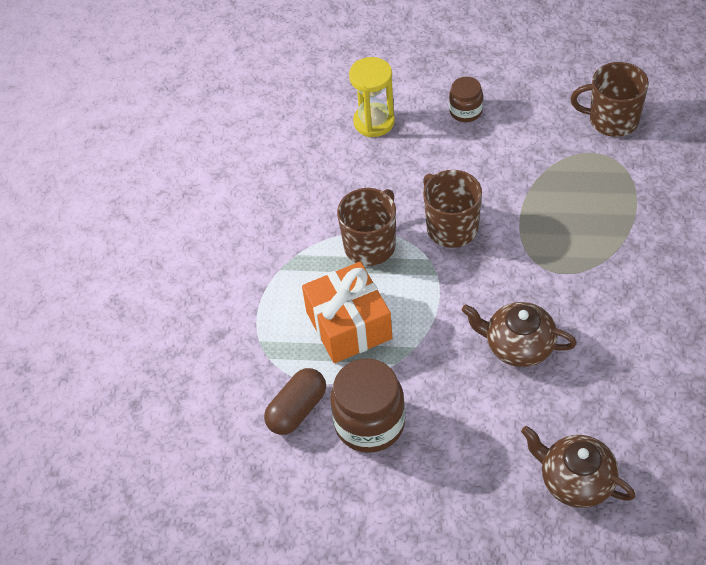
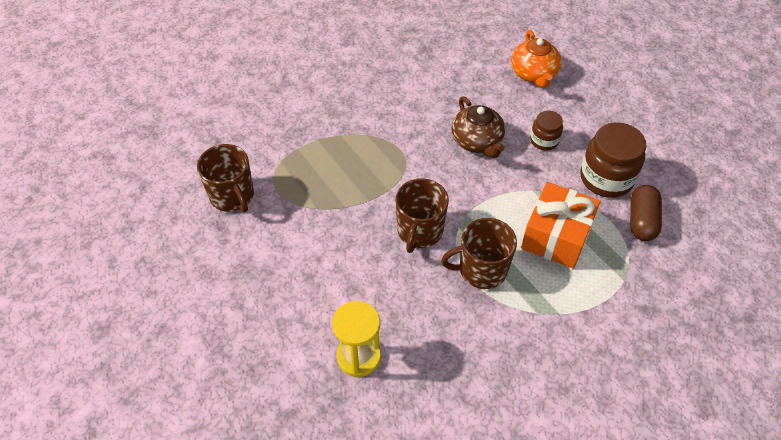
camera: 135 degrees left, 0 degrees up
brown capsule [264,368,326,435] -> brown capsule turned 75 degrees counterclockwise [630,185,662,241]
brown jar [449,77,483,122] -> brown jar moved to [530,111,563,150]
brown teapot [521,426,635,508] -> orange teapot [511,30,561,88]

